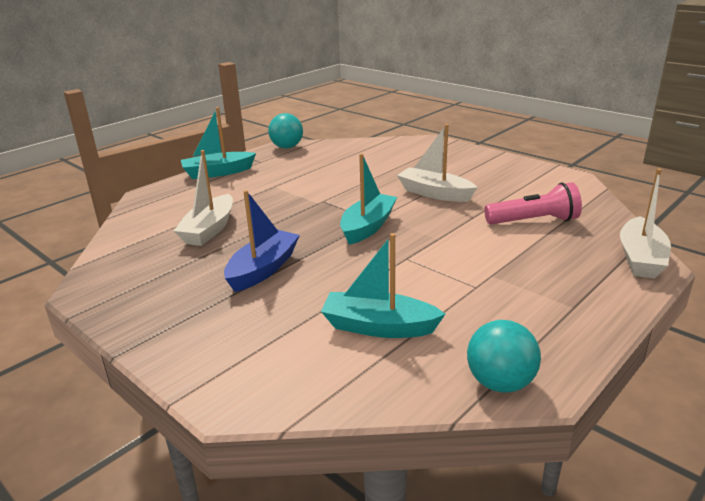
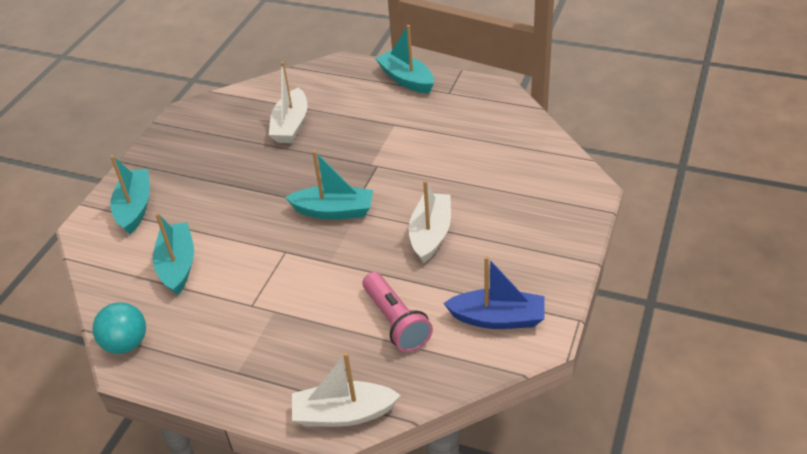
camera: 70 degrees right, 15 degrees up
white boat [174,150,233,246] -> white boat turned 75 degrees counterclockwise [269,61,307,143]
blue boat [224,190,300,292] -> blue boat moved to [443,256,544,329]
turquoise ball [268,113,303,149] -> none
none -> turquoise boat [110,155,150,234]

